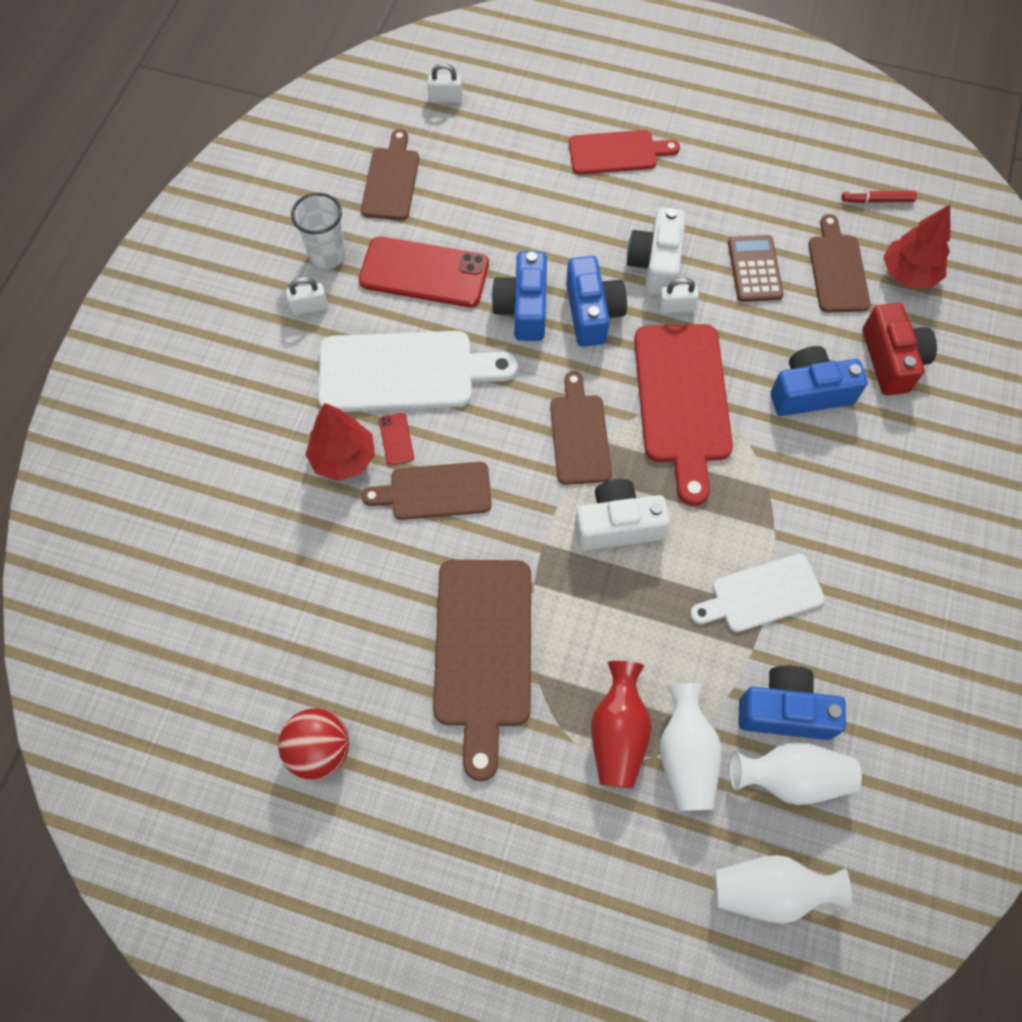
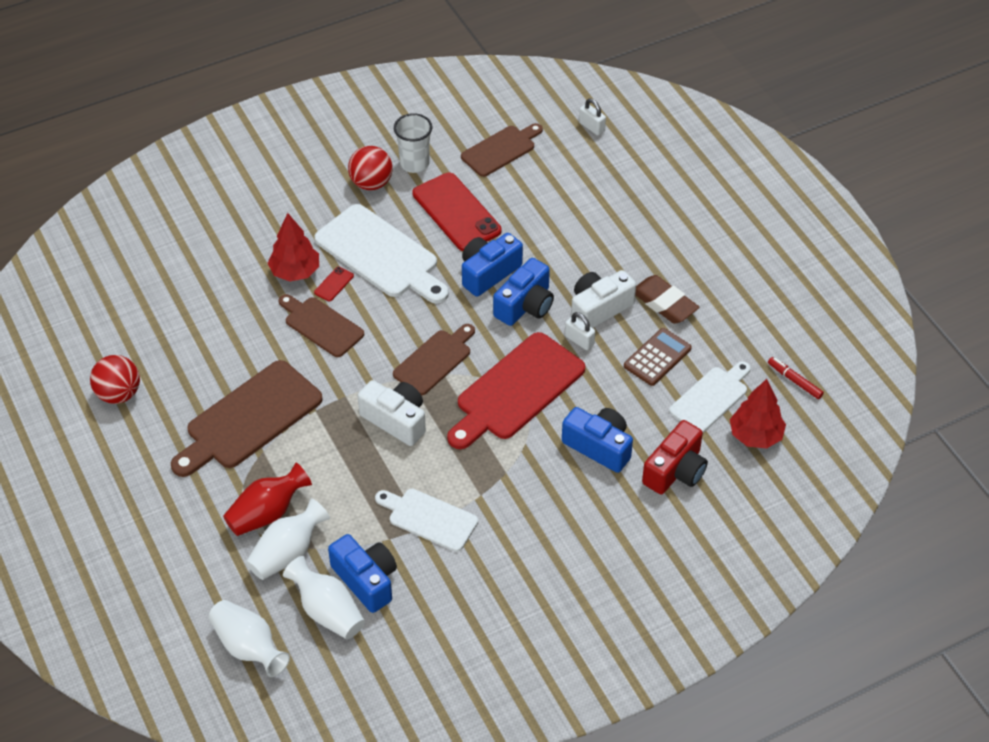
camera: 45 degrees right, 15 degrees down
white padlock [286,277,328,315] -> red ball [348,146,393,190]
red cutting board [569,130,680,174] -> none
brown cutting board [808,214,871,312] -> white cutting board [669,361,751,433]
none -> brown eraser [635,275,699,324]

